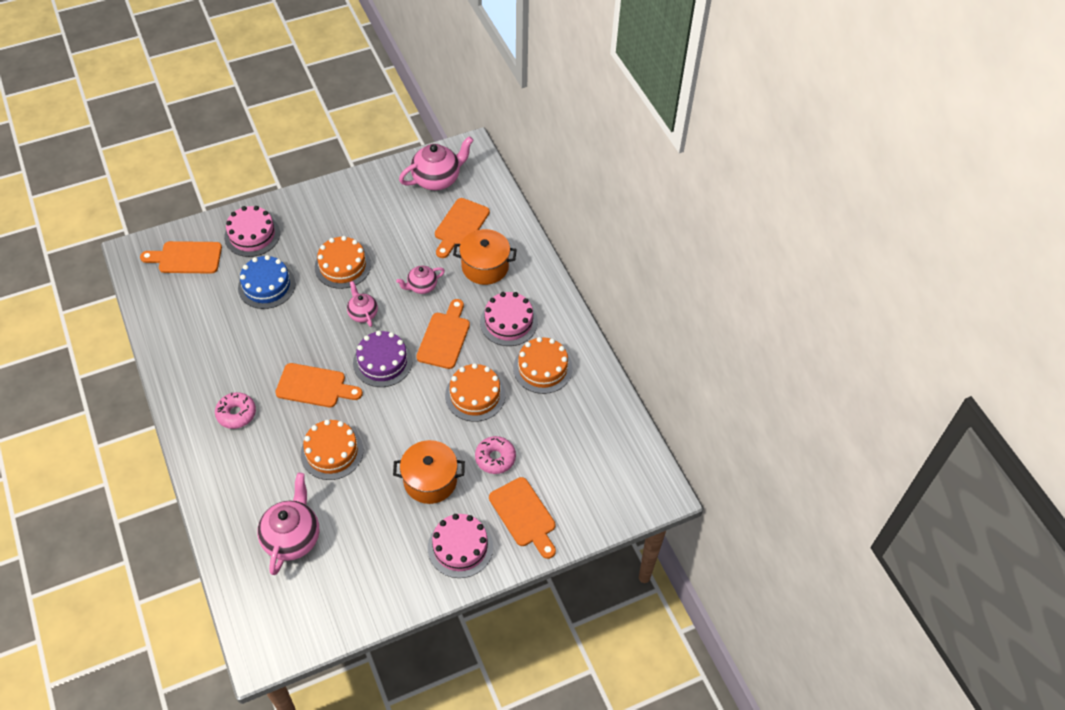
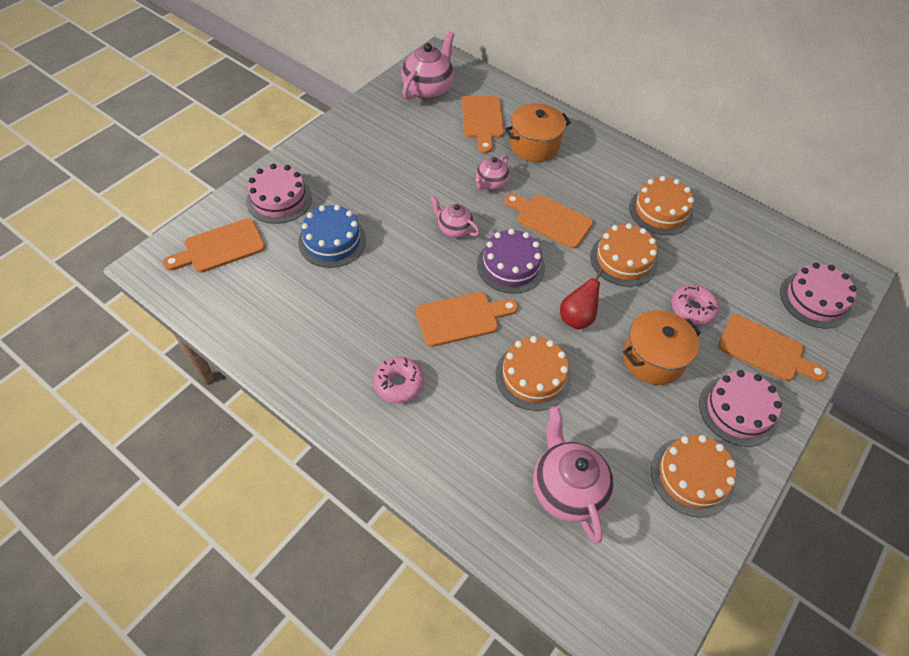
camera: 30 degrees left, 0 degrees up
orange cake [315,236,371,289] -> orange cake moved to [651,435,736,518]
orange cutting board [416,299,470,369] -> orange cutting board turned 45 degrees counterclockwise [504,194,593,248]
pink cake [480,292,538,346] -> pink cake moved to [780,262,857,329]
none -> red pear [560,268,604,330]

